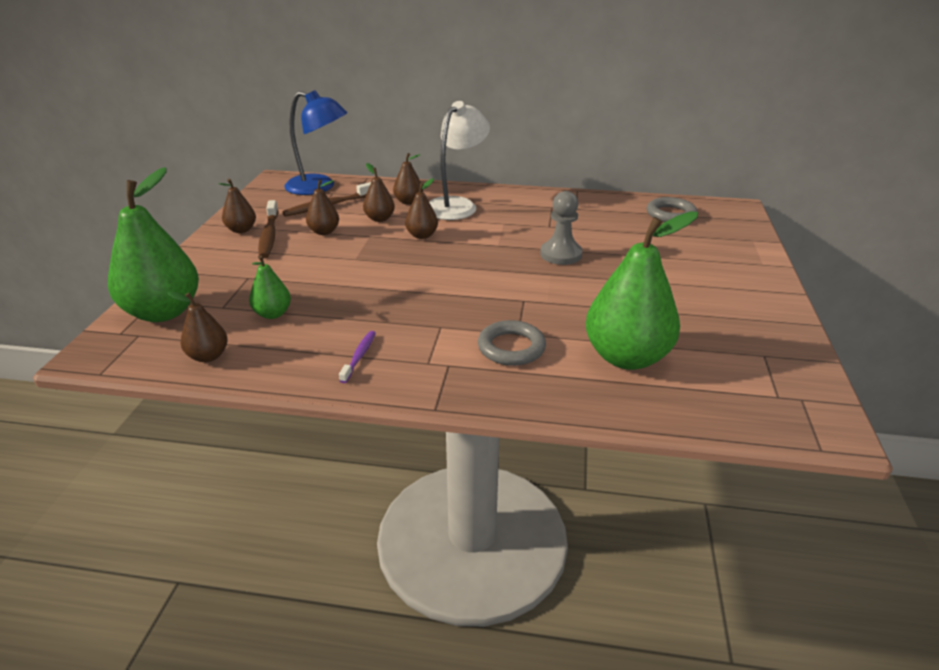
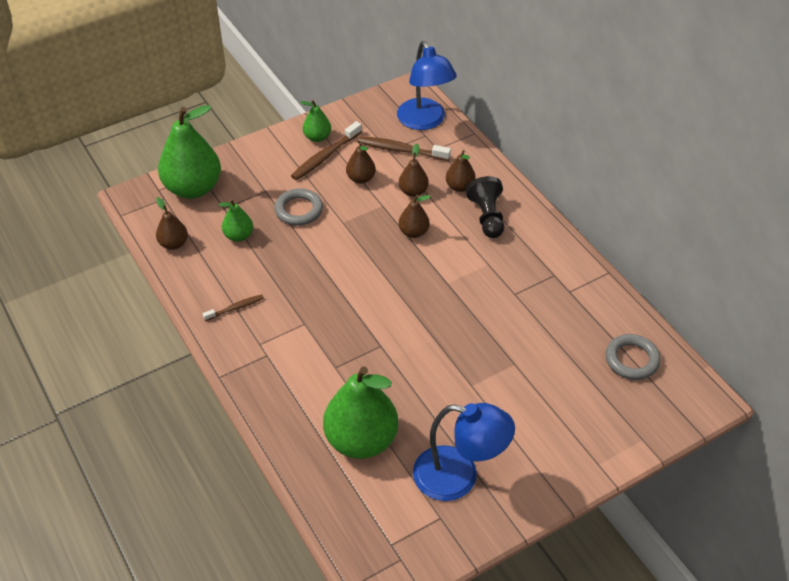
camera: 50 degrees right, 15 degrees up
brown pear [218,179,256,233] -> green pear [300,100,331,142]
purple toothbrush [339,331,376,383] -> brown toothbrush [203,295,264,321]
white lamp [429,101,490,220] -> black pawn [466,176,504,238]
grey ring [478,320,546,366] -> grey ring moved to [274,188,323,226]
grey pawn [540,191,583,265] -> none
none -> blue lamp [413,403,515,501]

